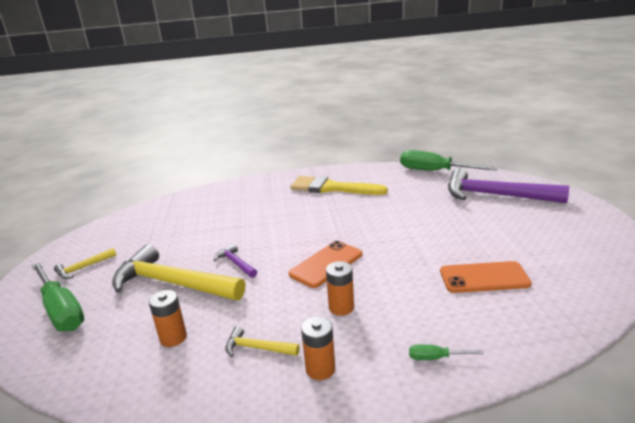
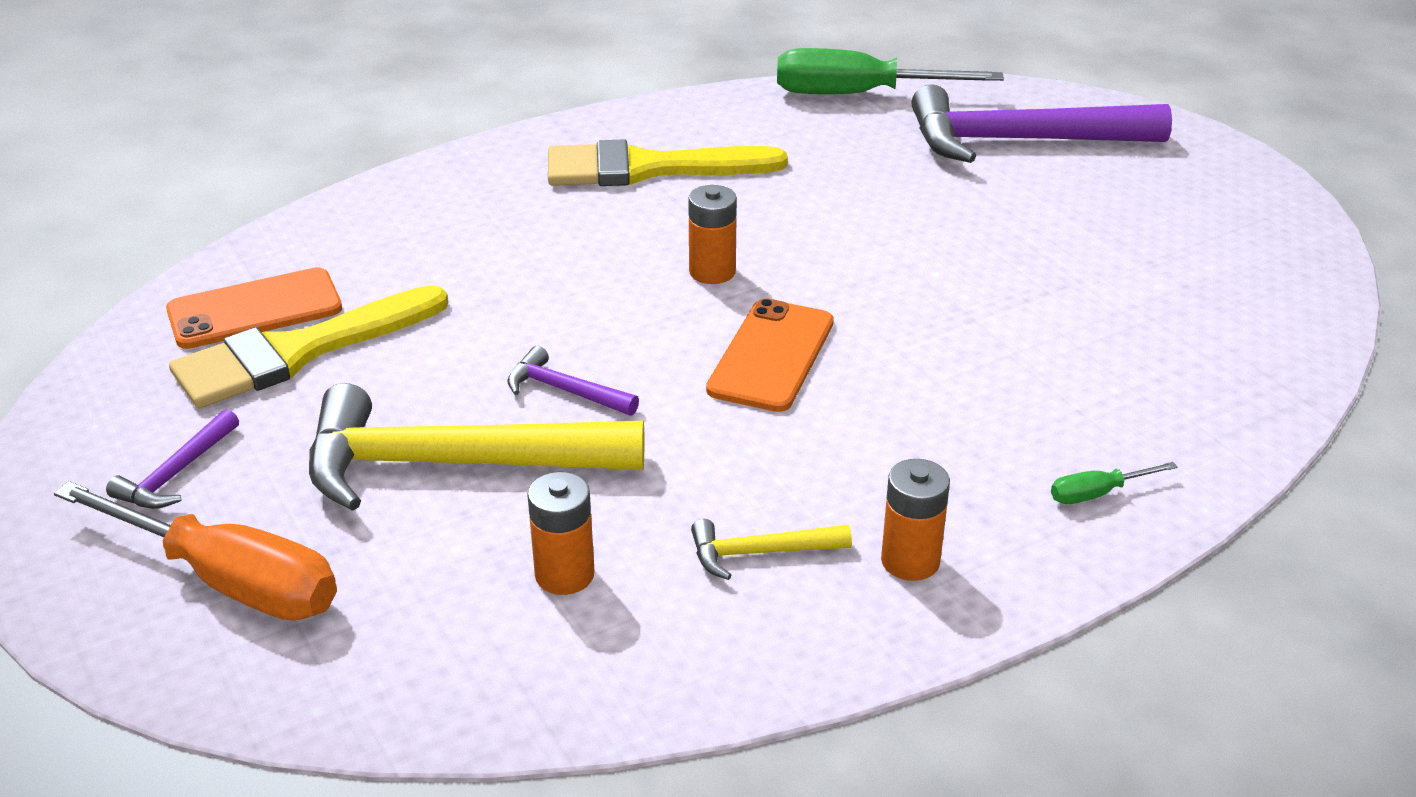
camera: 25 degrees left, 10 degrees up
green screwdriver [32,262,84,332] -> orange screwdriver [54,481,337,621]
yellow hammer [54,248,116,279] -> purple hammer [106,409,239,509]
orange battery [326,261,354,316] -> orange battery moved to [688,185,737,284]
orange phone [440,261,532,293] -> orange phone moved to [166,267,342,349]
none -> yellow brush [169,285,448,408]

